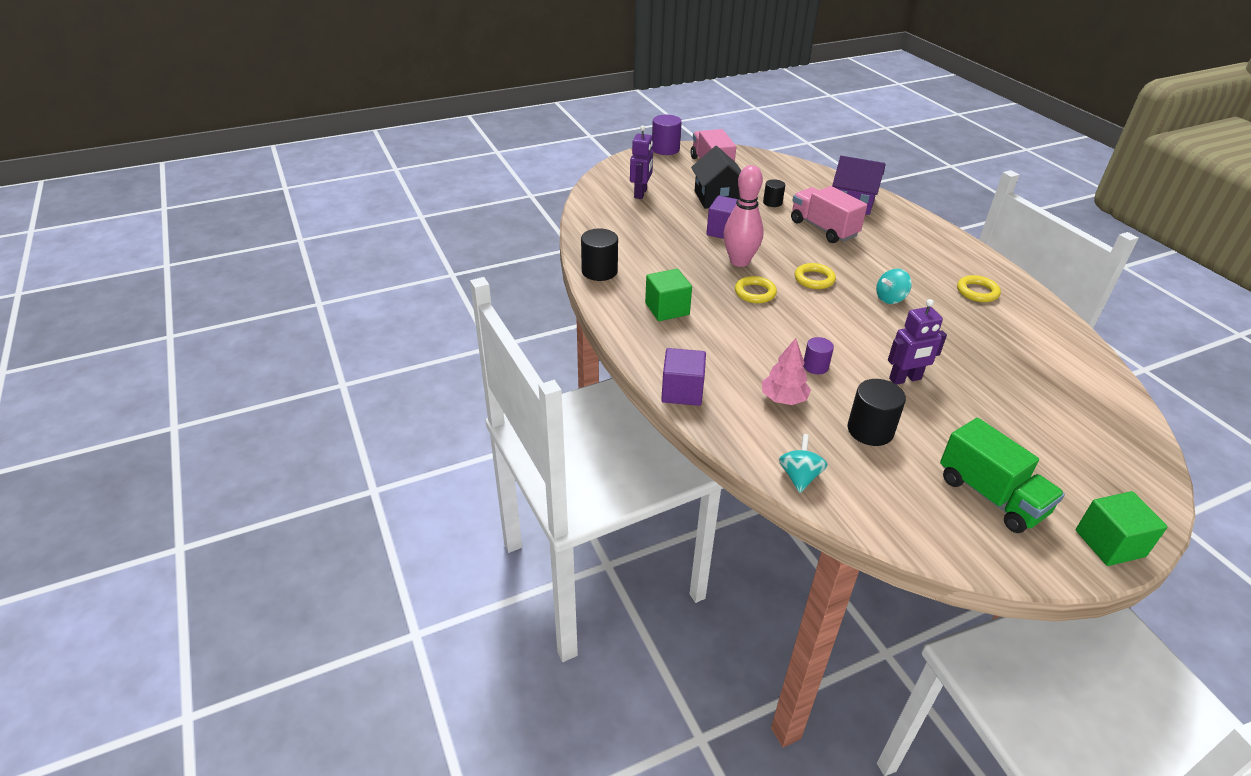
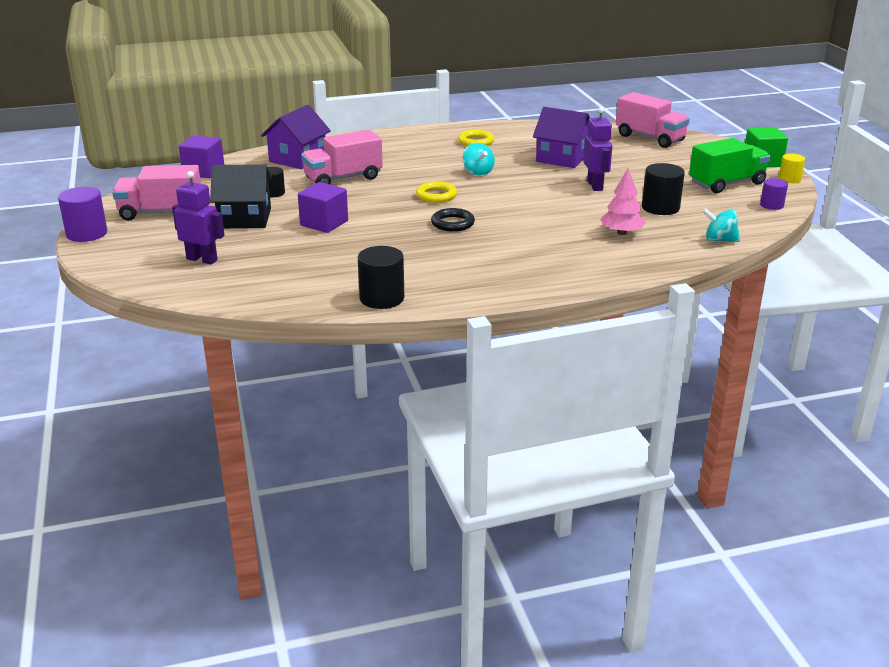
camera: 80 degrees left, 10 degrees down
green cube [645,269,692,321] -> none
purple cube [661,348,706,406] -> purple cube moved to [179,135,224,178]
pink bowling pin [723,165,764,267] -> none
yellow ring [735,276,777,303] -> black ring [431,208,475,232]
purple cylinder [803,337,834,374] -> purple cylinder moved to [760,178,788,210]
none -> purple house [533,107,590,168]
none -> pink truck [616,92,690,148]
none -> yellow cylinder [779,154,805,183]

